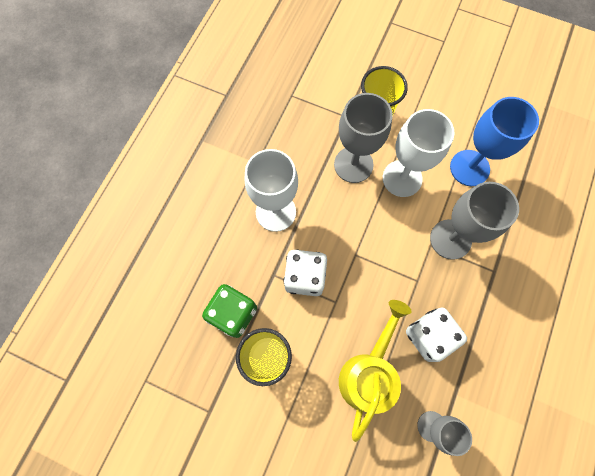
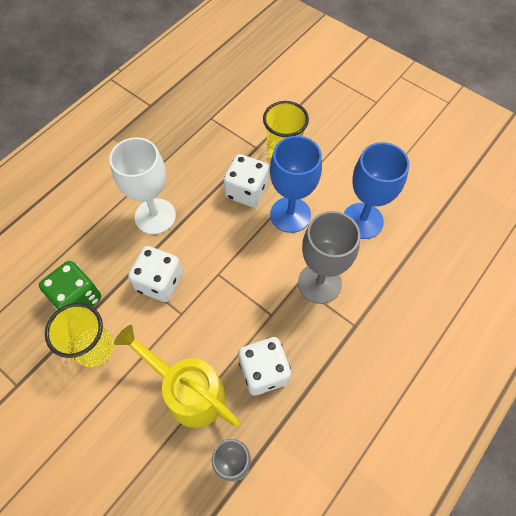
camera: 15 degrees right, 10 degrees down
grey goblet [334,93,393,183] -> white dice [223,154,269,207]
yellow watering can [339,300,412,442] -> yellow watering can turned 90 degrees counterclockwise [114,325,241,428]
white goblet [383,109,455,197] -> blue goblet [270,136,322,233]

